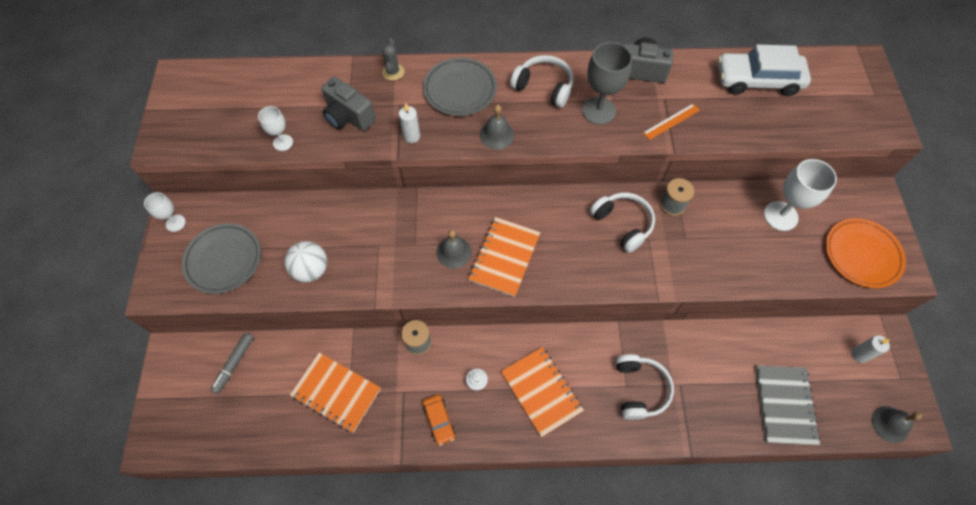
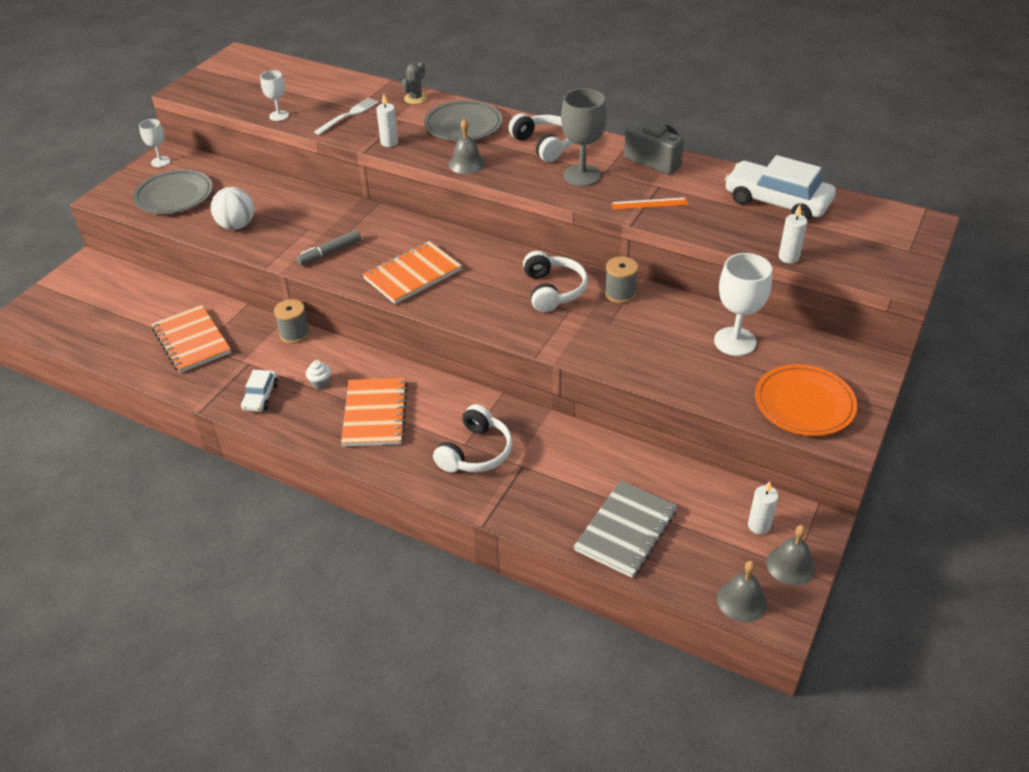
camera: 30 degrees right, 20 degrees down
grey marker [210,333,254,394] -> grey marker moved to [296,230,361,265]
grey camera [321,77,376,131] -> white fork [314,98,379,135]
orange car [423,395,456,446] -> white car [241,370,278,412]
grey bell [437,230,471,268] -> grey bell moved to [767,525,816,586]
none -> white candle [778,205,808,263]

